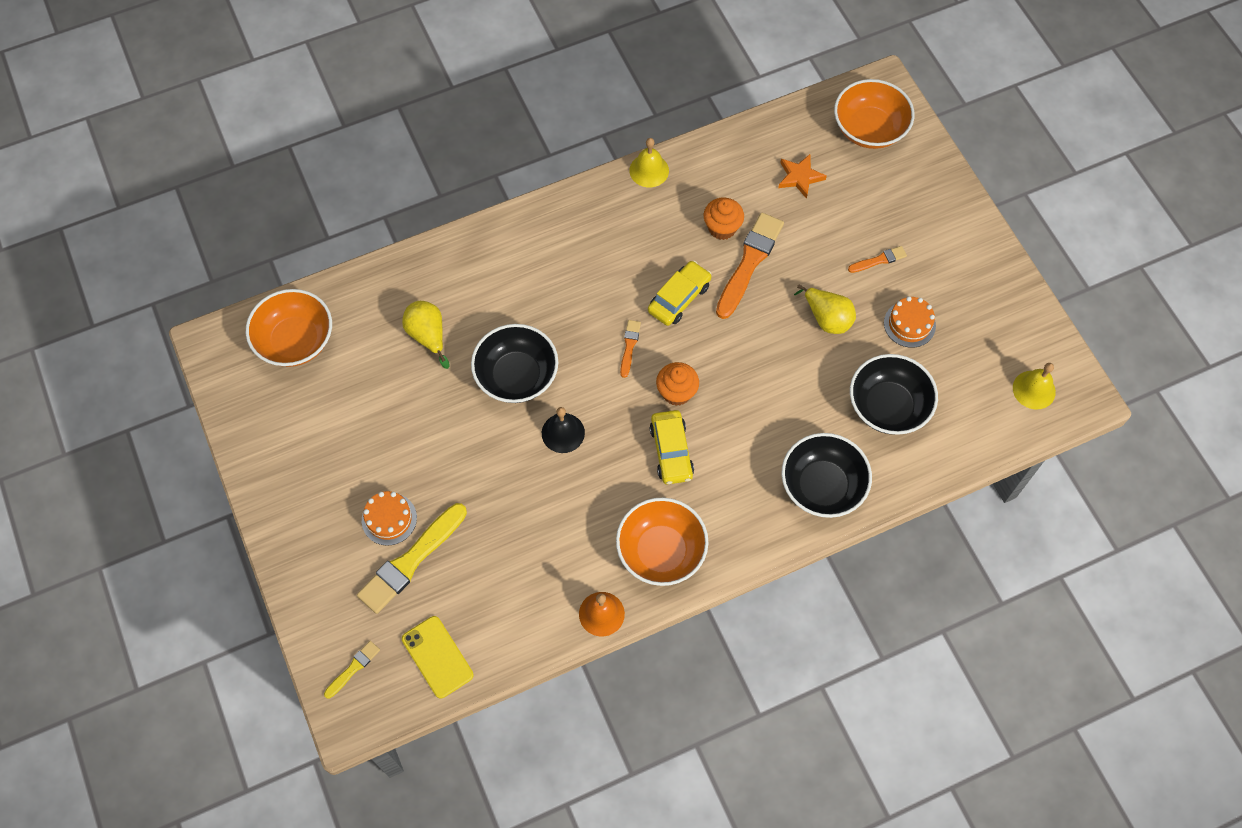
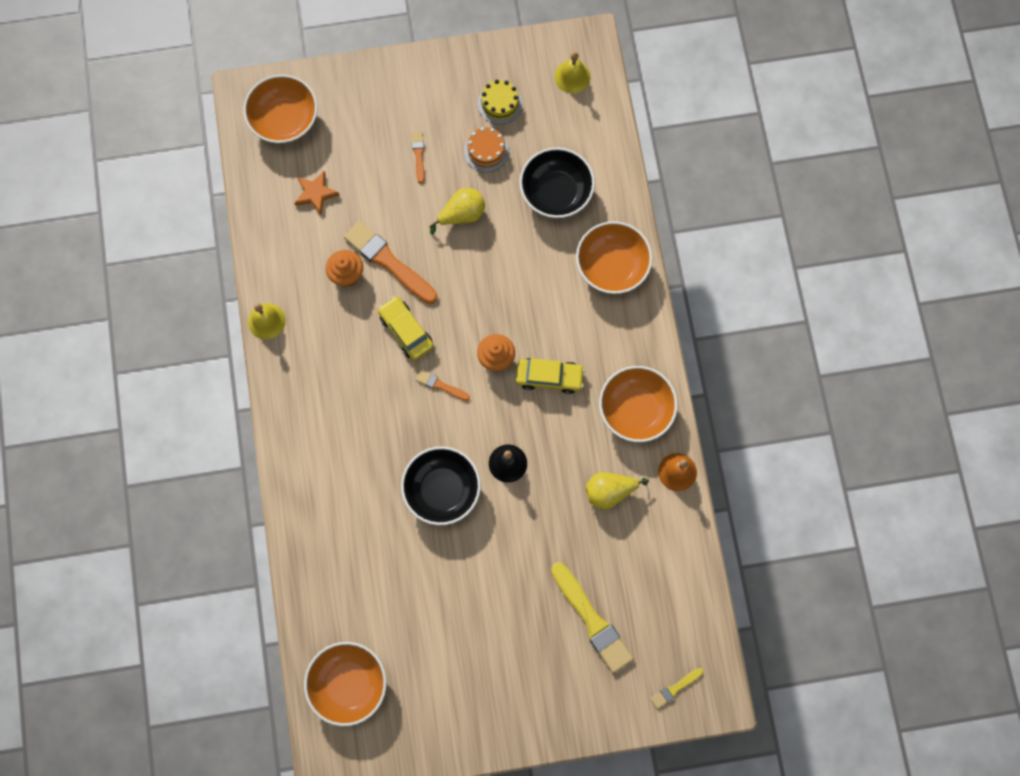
camera: 75 degrees left, 10 degrees up
yellow brush [324,641,380,699] -> yellow brush turned 90 degrees counterclockwise [650,668,703,709]
orange cake [362,491,417,546] -> none
yellow pear [402,301,450,369] -> yellow pear moved to [586,472,649,509]
yellow phone [402,616,474,698] -> none
black bowl [782,433,872,518] -> orange bowl [576,221,653,294]
none -> yellow cake [478,80,522,125]

